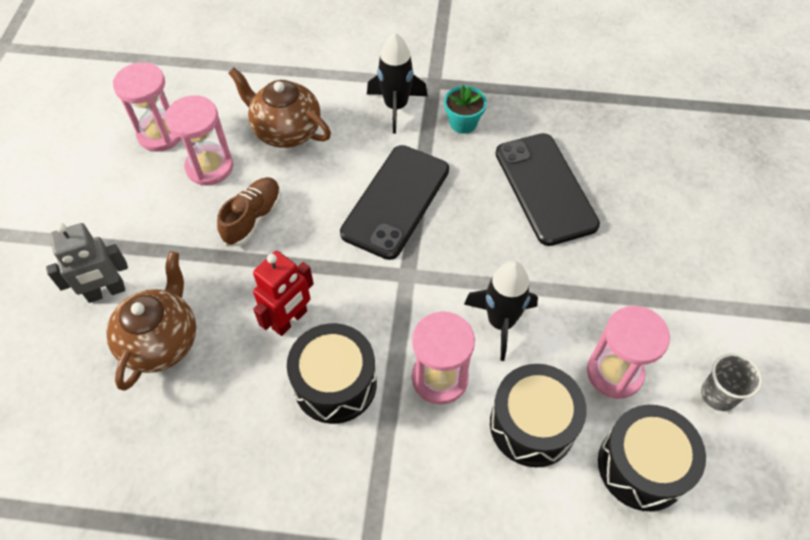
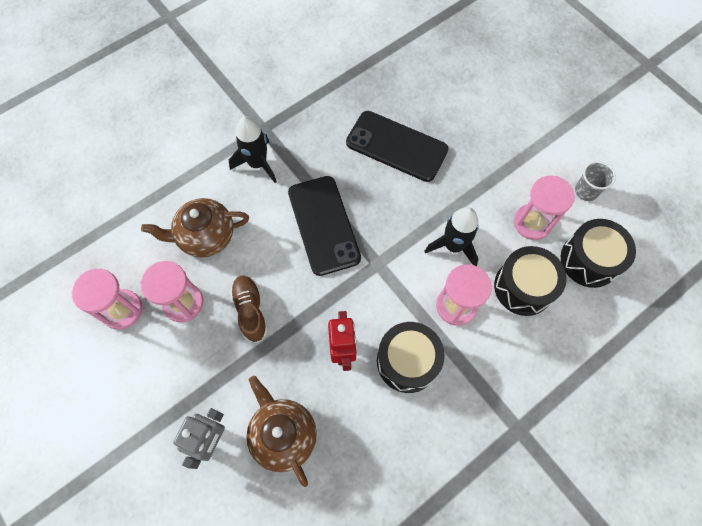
camera: 45 degrees left, 10 degrees up
turquoise flower pot [444,85,487,134] -> none

